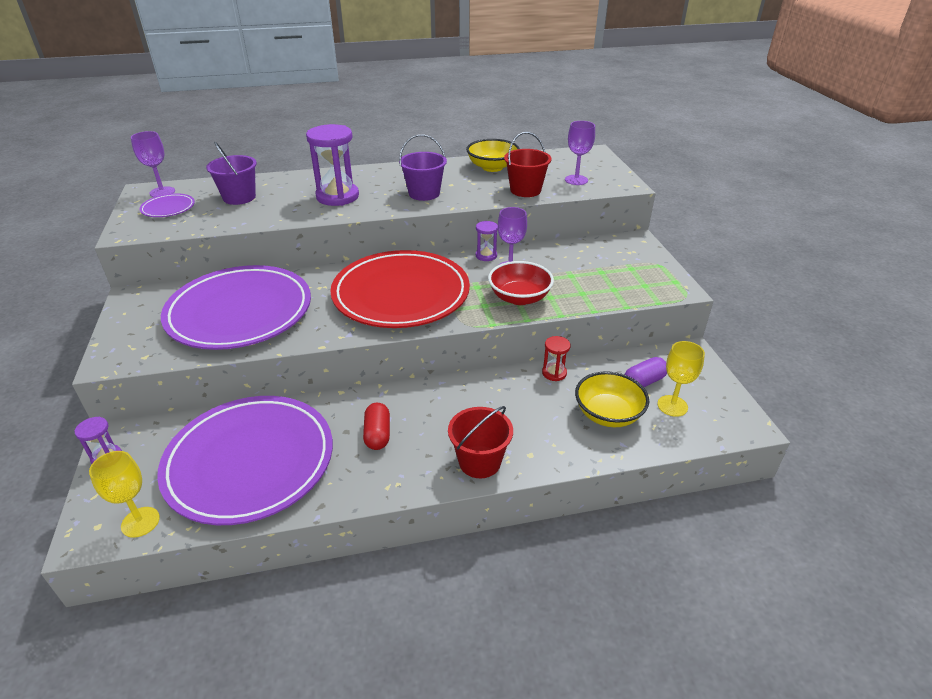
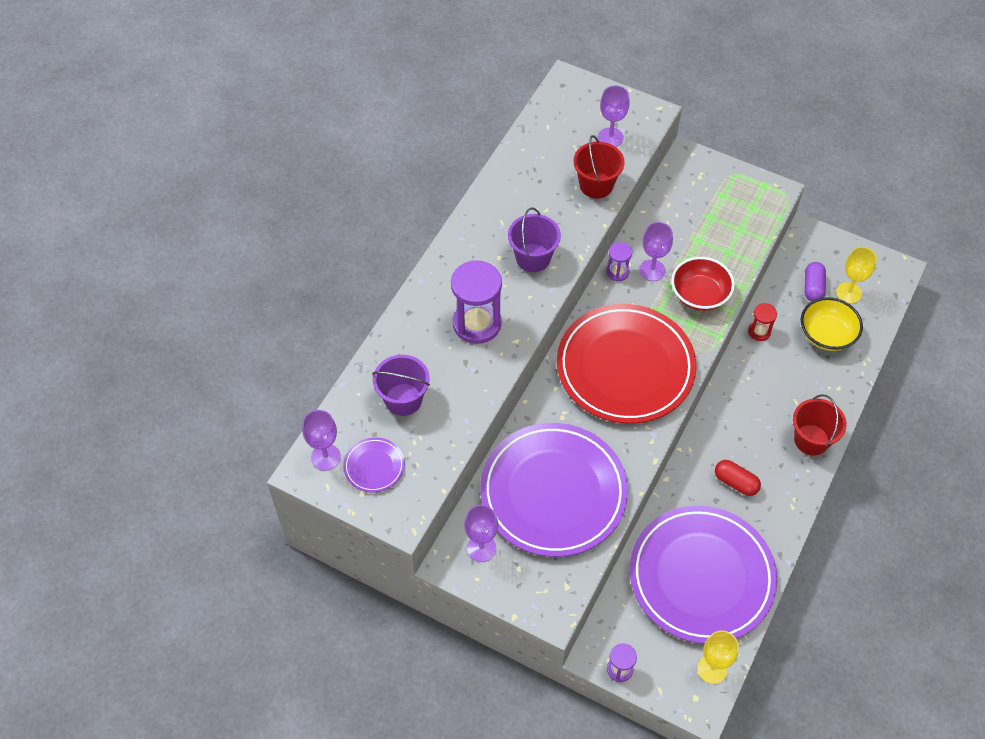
camera: 50 degrees left, 20 degrees up
yellow bowl [466,139,520,172] -> none
none -> purple goblet [464,505,498,562]

